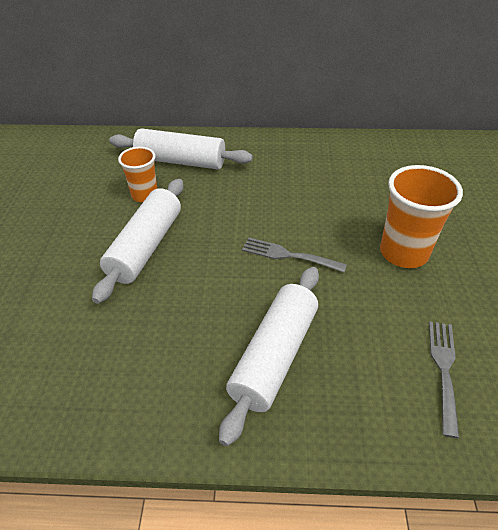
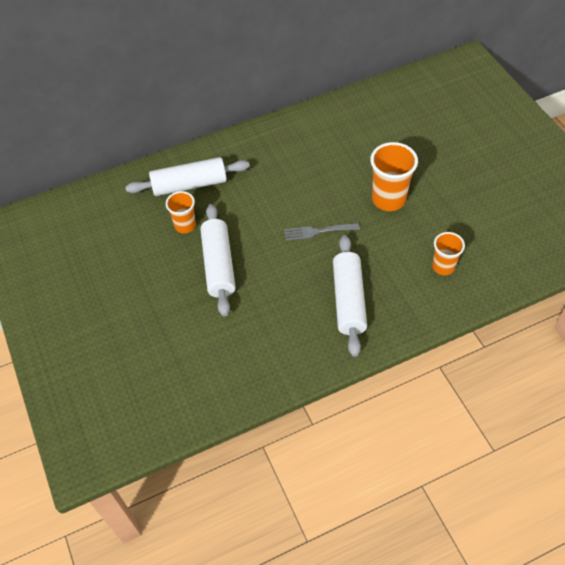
camera: 25 degrees left, 10 degrees up
grey fork [429,321,459,438] -> orange cup [432,232,465,275]

